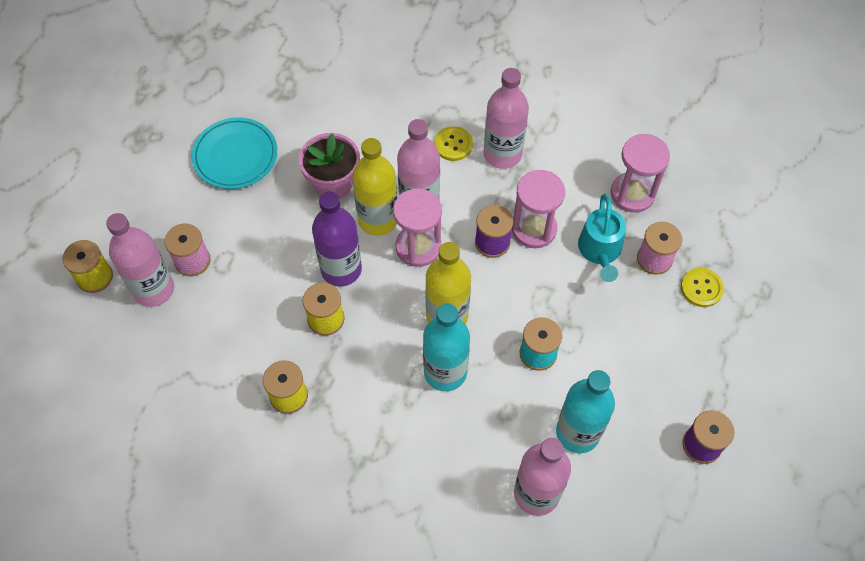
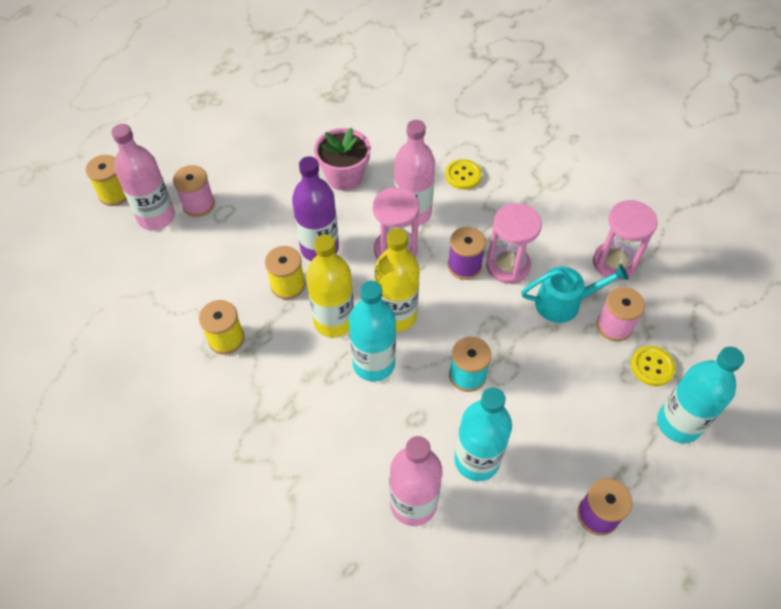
camera: 20 degrees right, 5 degrees down
turquoise plate [191,117,277,189] -> none
yellow bottle [352,138,397,236] -> yellow bottle moved to [306,234,354,338]
pink bottle [484,68,529,169] -> none
turquoise watering can [578,194,626,282] -> turquoise watering can turned 120 degrees counterclockwise [521,264,629,323]
none -> turquoise bottle [657,347,744,443]

